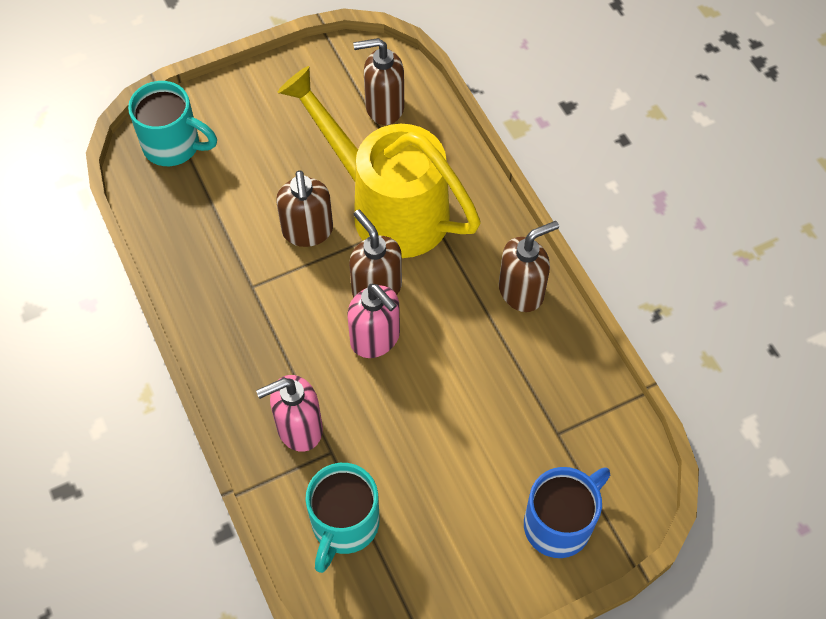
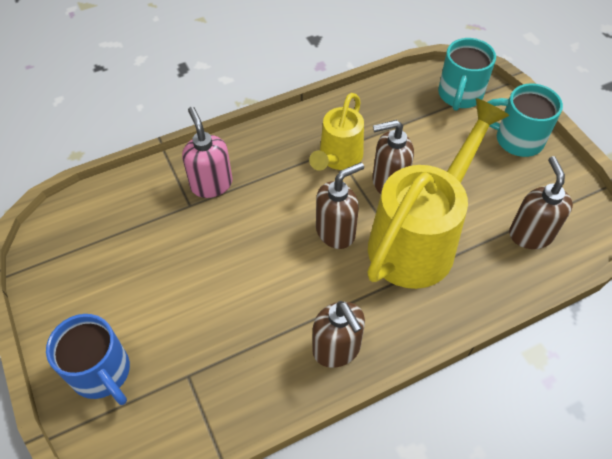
camera: 90 degrees right, 5 degrees down
turquoise mug [306,463,380,573] -> turquoise mug moved to [488,84,563,157]
pink soap dispenser [347,284,400,358] -> none
none -> yellow watering can [309,93,364,171]

